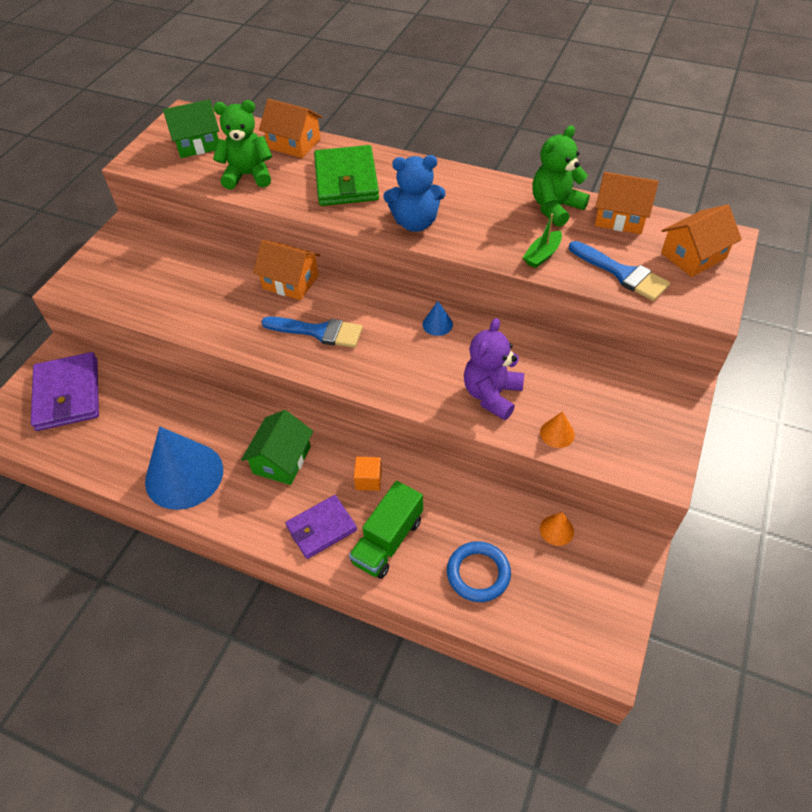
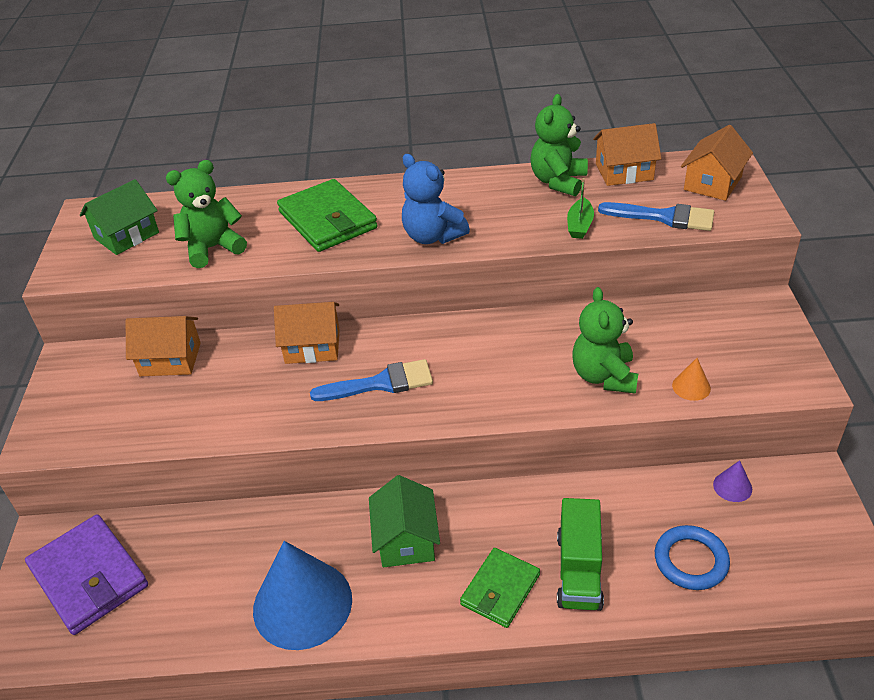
camera: 25 degrees left, 10 degrees down
orange house [259,99,322,158] -> orange house moved to [126,316,201,376]
purple wallet [286,495,357,559] -> green wallet [460,548,540,628]
orange cube [354,457,382,491] -> none
blue teddy bear [383,155,446,232] -> blue teddy bear turned 75 degrees clockwise [402,154,470,244]
blue cone [423,301,453,336] -> none
purple teddy bear [464,318,524,420] -> green teddy bear [573,287,638,394]
orange cone [540,512,574,546] -> purple cone [713,460,752,502]

